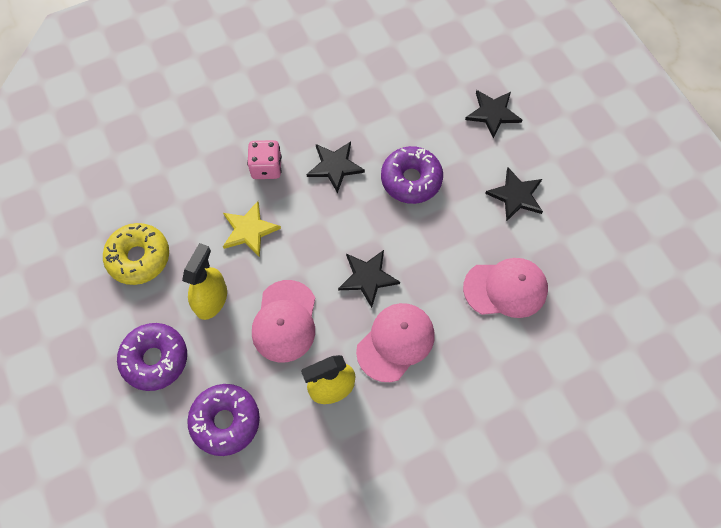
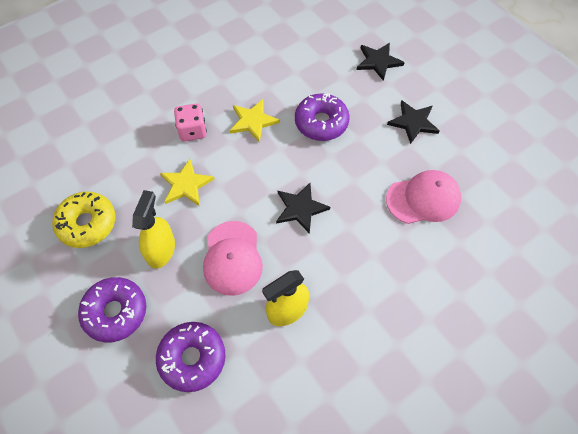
camera: 10 degrees left, 5 degrees down
black star [307,142,365,193] -> yellow star [229,99,280,143]
pink cap [356,303,435,382] -> none

